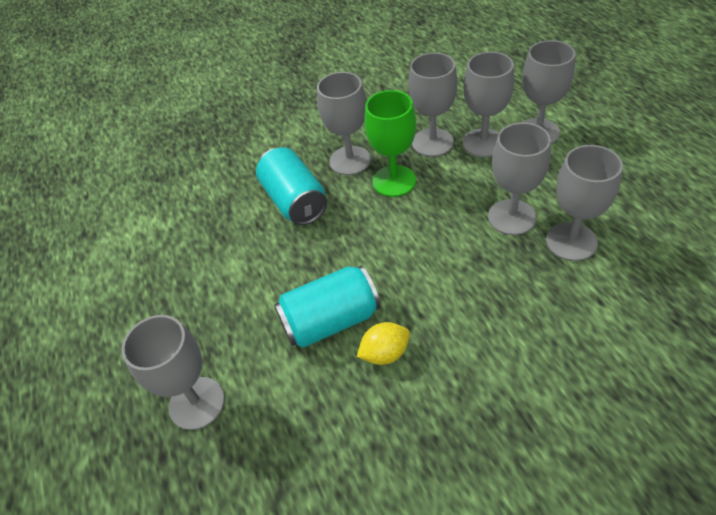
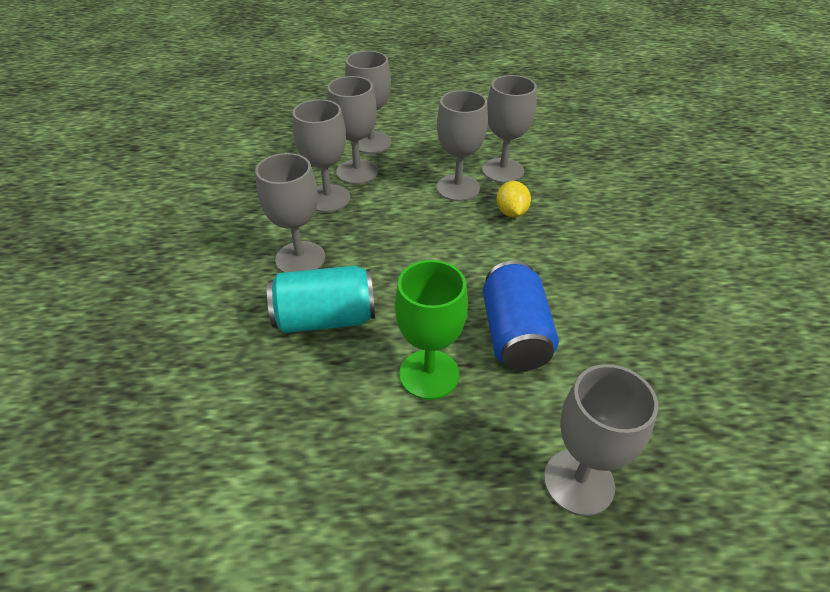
camera: 75 degrees left, 5 degrees down
turquoise can [274,266,380,348] -> blue can [483,261,559,371]
yellow lemon [357,322,410,365] -> yellow lemon moved to [496,181,531,217]
green goblet [365,90,416,197] -> green goblet moved to [395,260,468,400]

